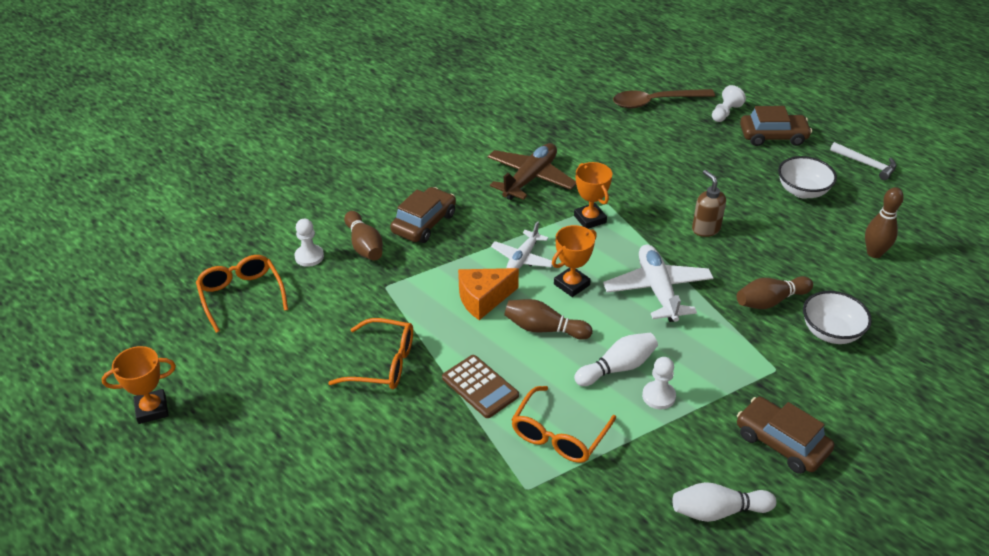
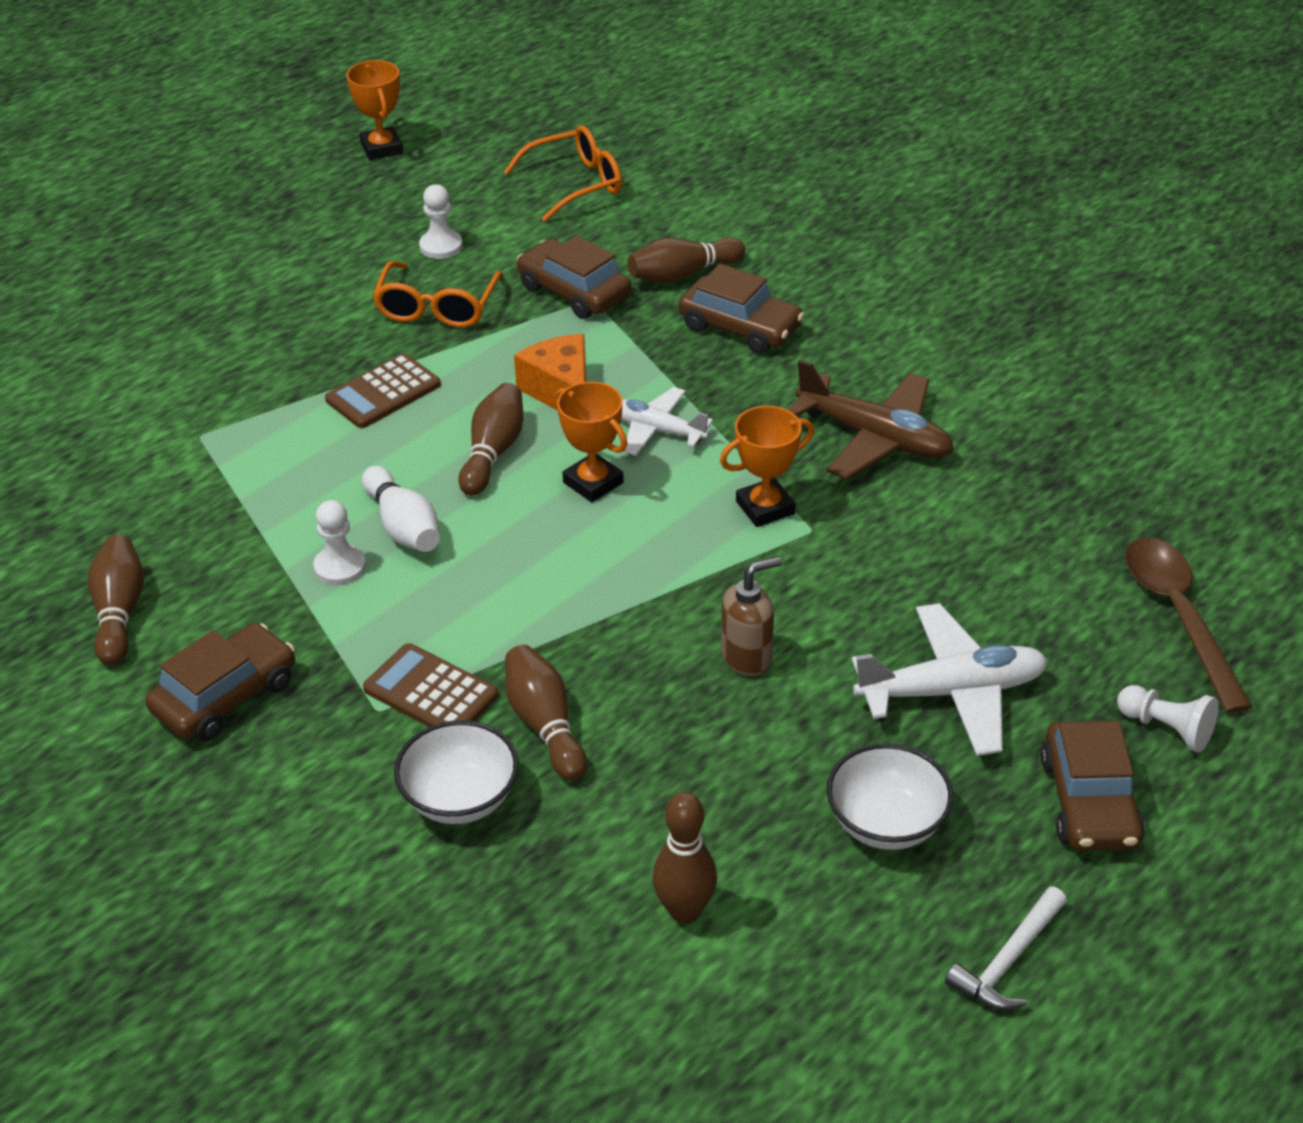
camera: 90 degrees right, 0 degrees up
white pawn [294,219,324,267] -> white pawn moved to [419,184,463,259]
orange glasses [511,386,616,463] -> none
white plane [603,244,713,322] -> white plane moved to [852,603,1048,756]
white bowling pin [673,482,777,522] -> brown bowling pin [88,535,144,666]
none -> brown calculator [363,643,498,727]
none -> brown car [517,235,631,319]

